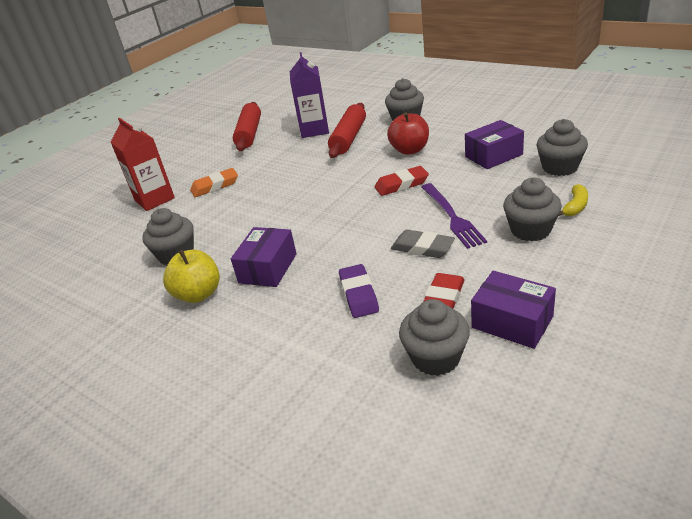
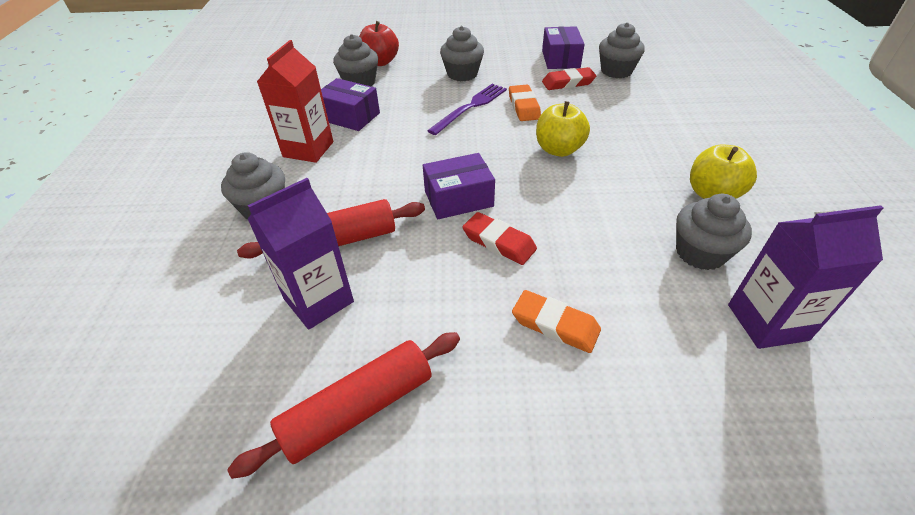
camera: 130 degrees left, 10 degrees up
red carton [111,118,175,211] -> red carton moved to [257,40,333,163]
purple box [231,227,297,287] -> purple box moved to [423,153,495,219]
purple eraser [339,264,379,318] -> none
red eraser [375,166,429,196] -> red eraser moved to [462,212,537,265]
red apple [387,113,429,155] -> red apple moved to [359,21,399,66]
grey eraser [391,230,455,258] -> orange eraser [509,85,541,121]
yellow banana [558,184,588,216] -> none
none -> yellow apple [536,101,590,157]
none -> purple carton [728,205,883,349]

